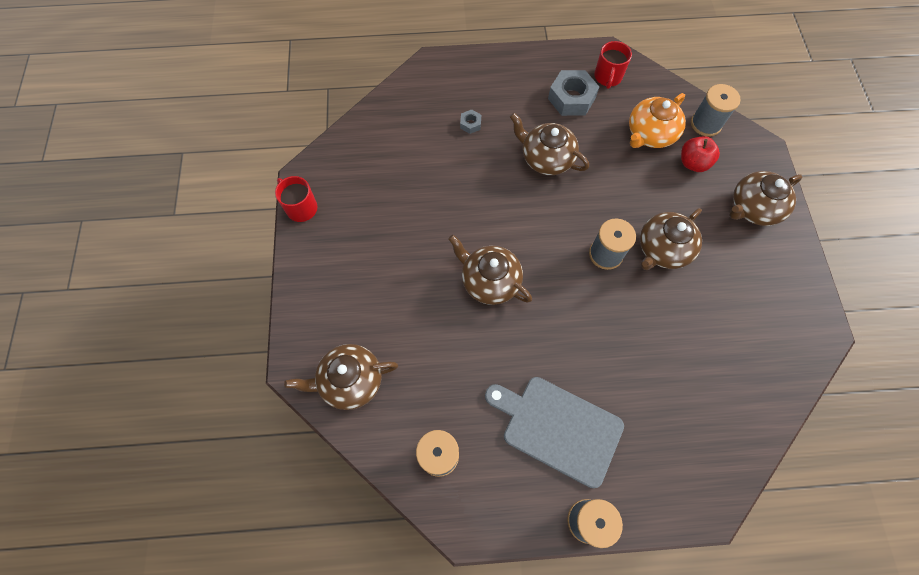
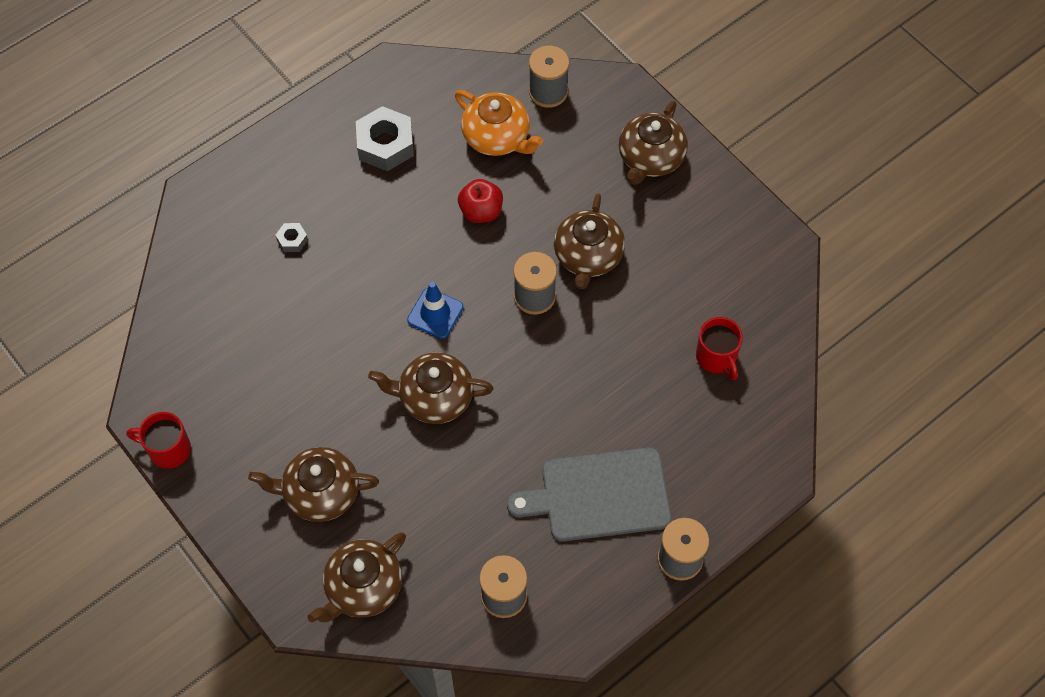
camera: 35 degrees left, 5 degrees down
brown teapot [510,113,589,175] -> brown teapot moved to [248,447,379,522]
red mug [594,41,632,89] -> red mug moved to [696,317,743,380]
orange teapot [629,93,686,148] -> orange teapot turned 60 degrees counterclockwise [455,90,543,156]
red apple [681,137,720,172] -> red apple moved to [458,179,503,223]
none -> blue traffic cone [407,282,464,339]

